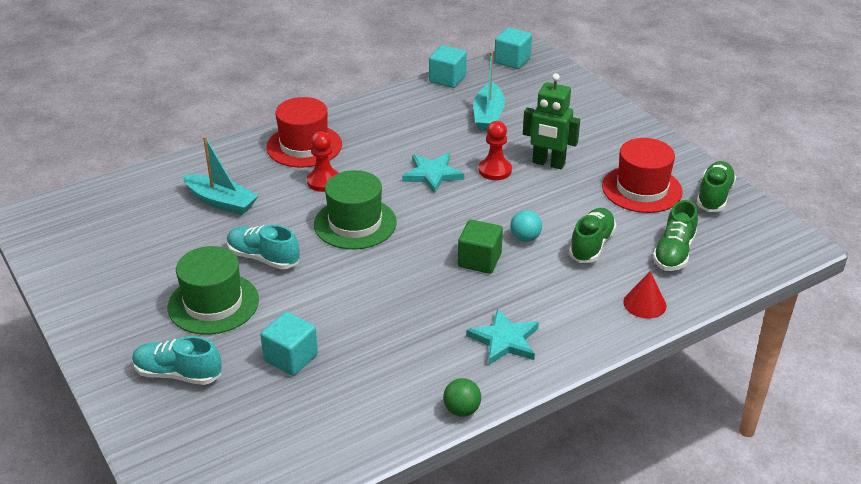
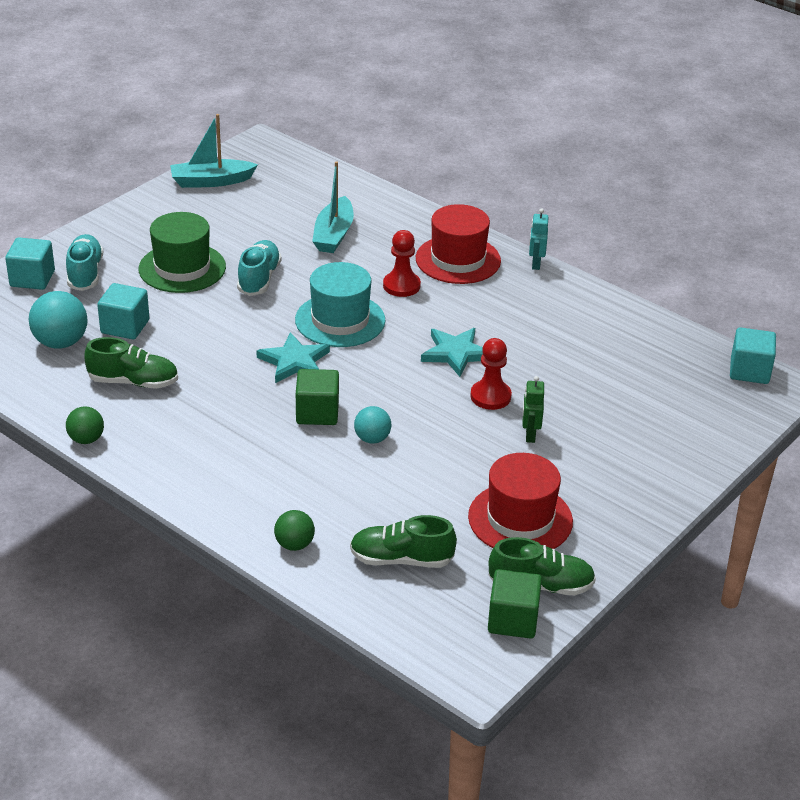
camera: 70 degrees right, 0 degrees up
green hat [314,170,397,249] -> turquoise hat [295,262,386,347]
turquoise cube [429,45,467,88] -> turquoise cube moved to [5,237,55,290]
turquoise star [466,308,539,365] -> turquoise star moved to [257,332,330,383]
turquoise boat [473,51,505,131] -> turquoise boat moved to [170,114,258,188]
green robot [523,73,580,169] -> green robot [523,376,544,443], size x0.57
green shoe [569,208,616,263] -> green shoe moved to [84,337,178,389]
red cone [623,271,667,319] -> green ball [274,510,315,551]
none -> turquoise ball [28,291,88,349]
none -> green cube [488,569,542,639]
none -> turquoise robot [529,209,548,270]

